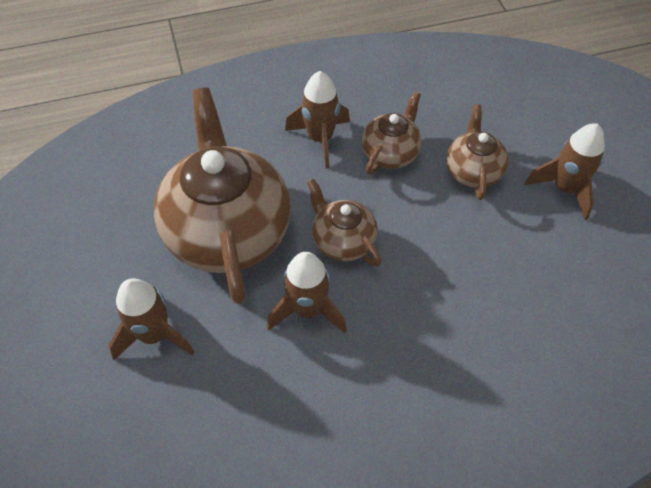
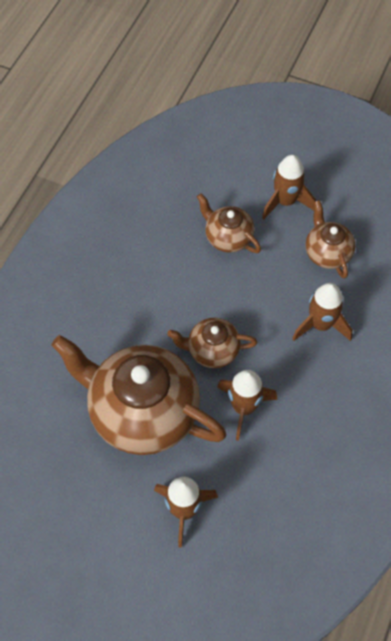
camera: 50 degrees left, 5 degrees up
brown rocket [285,71,350,168] -> brown rocket moved to [292,283,352,341]
brown teapot [362,92,422,175] -> brown teapot moved to [306,200,356,279]

